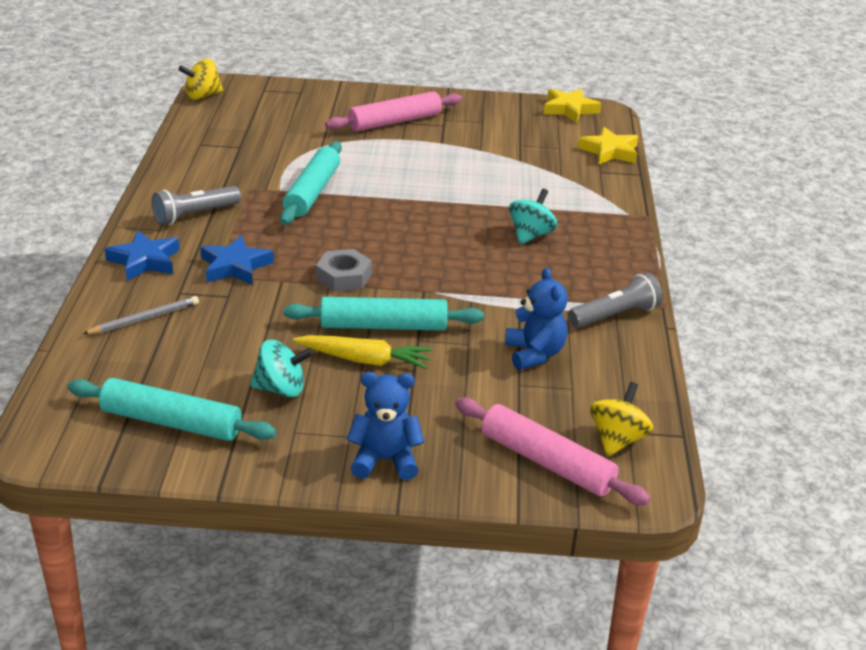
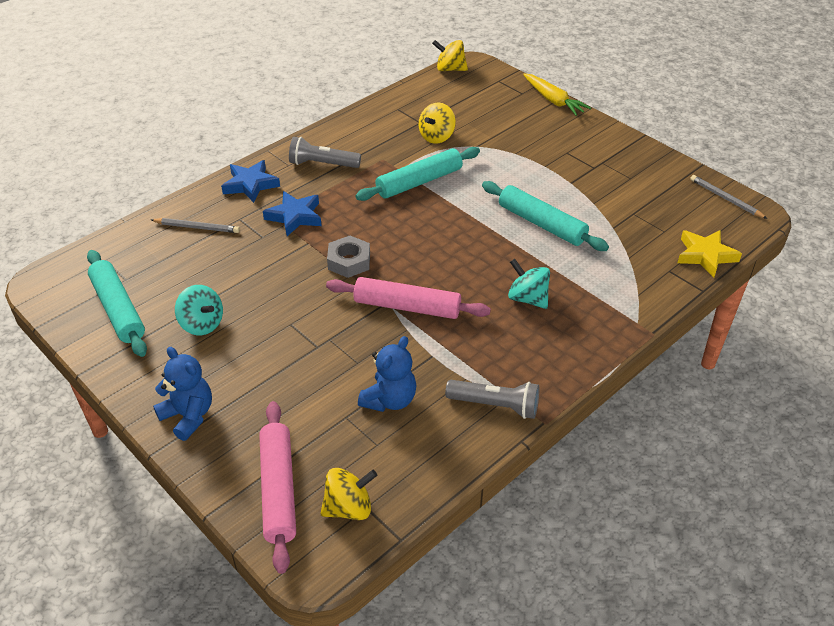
camera: 45 degrees right, 10 degrees up
turquoise rolling pin [283,297,484,331] -> turquoise rolling pin moved to [482,181,609,251]
yellow carrot [293,335,432,369] -> yellow carrot moved to [523,74,591,116]
pink rolling pin [325,91,462,131] -> pink rolling pin moved to [326,277,491,319]
turquoise spinning top [509,189,557,245] -> turquoise spinning top turned 120 degrees counterclockwise [508,259,550,309]
yellow star [544,89,601,123] -> grey pencil [690,175,767,219]
none -> yellow spinning top [419,103,456,144]

